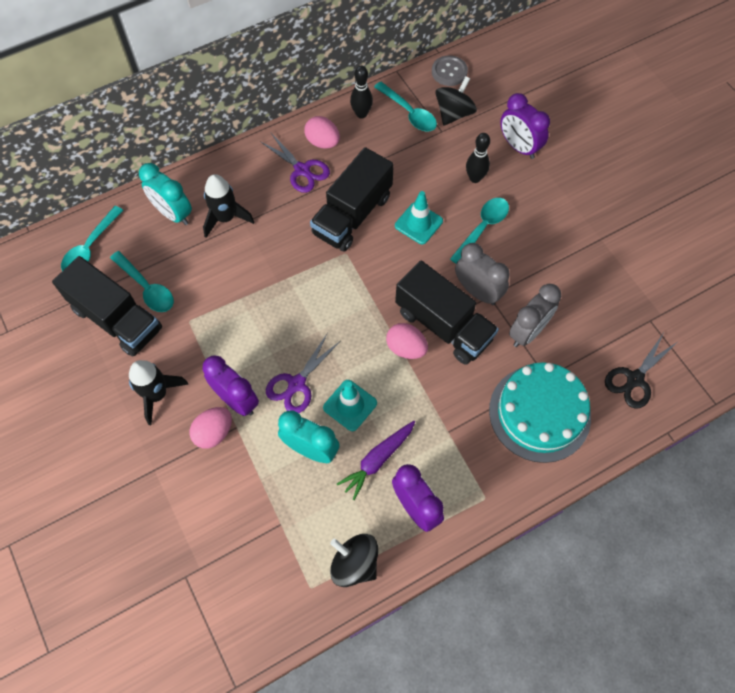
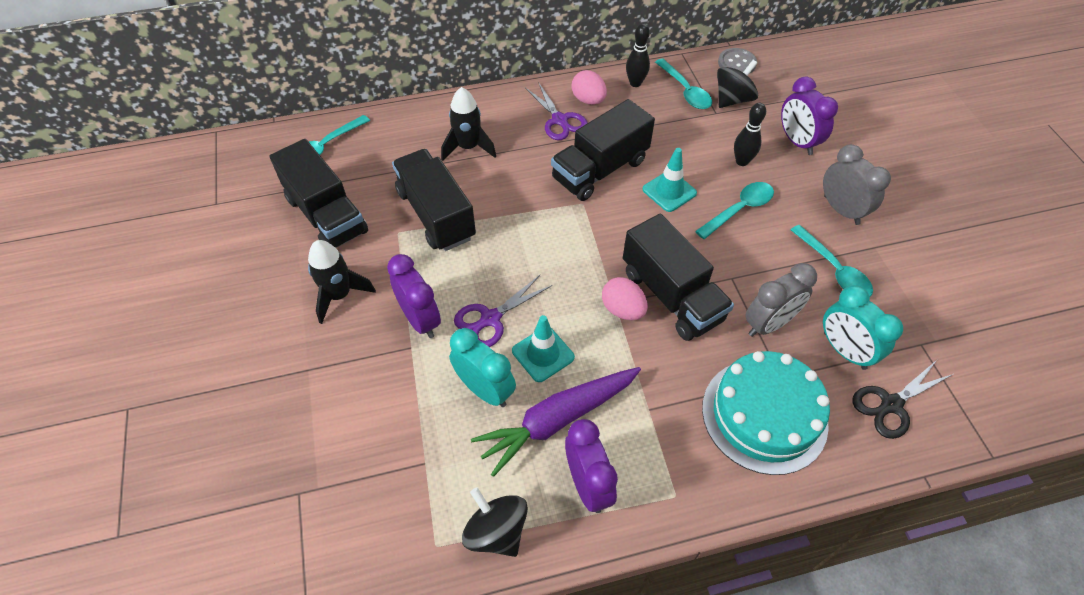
camera: 15 degrees right, 10 degrees down
turquoise spoon [110,251,174,312] -> turquoise spoon moved to [791,225,873,297]
turquoise clock [139,163,192,225] -> turquoise clock moved to [823,285,903,370]
pink egg [190,407,232,449] -> none
purple carrot [337,421,415,500] -> purple carrot [471,367,641,477], size x1.53
grey clock [455,243,510,305] -> grey clock moved to [823,144,891,225]
none -> black truck [392,149,476,251]

